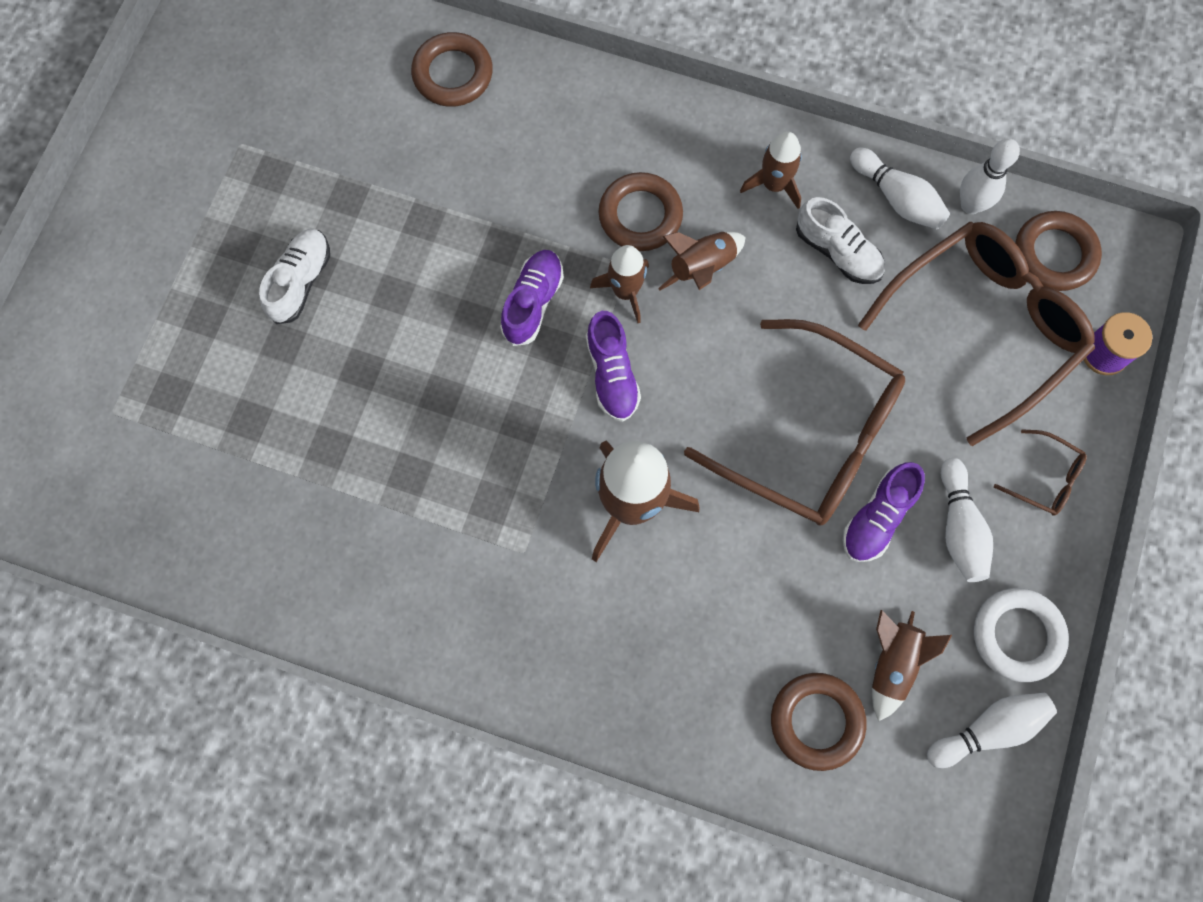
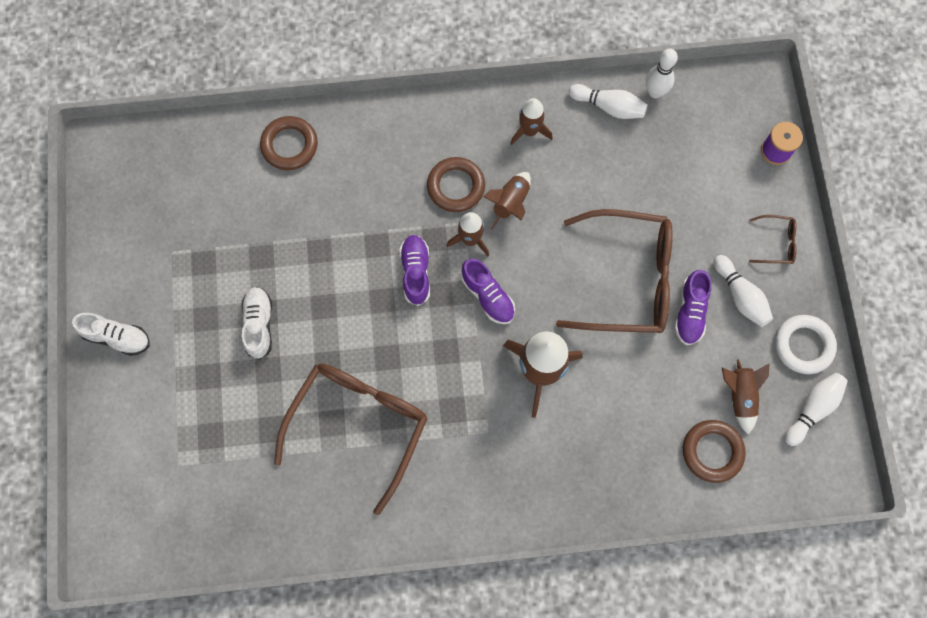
camera: 25 degrees left, 0 degrees up
white shoe [796,197,885,284] -> white shoe moved to [72,313,150,356]
brown glasses [858,222,1095,446] -> brown glasses moved to [274,363,427,515]
brown ring [1015,211,1102,291] -> none

